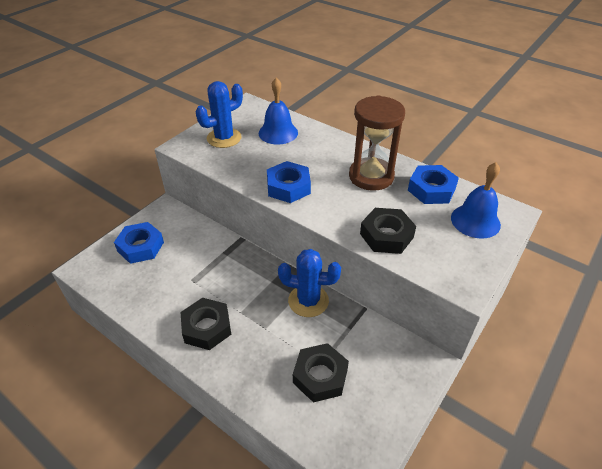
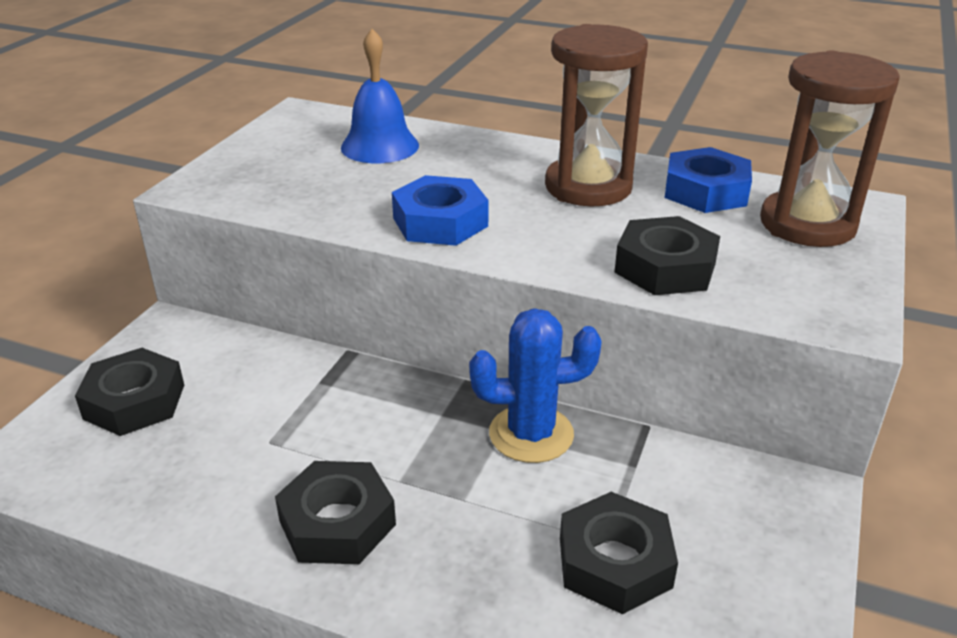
camera: 15 degrees left, 10 degrees down
blue nut [114,222,164,264] -> black nut [75,348,184,436]
blue cactus [196,81,243,148] -> none
blue bell [451,162,501,239] -> brown hourglass [760,50,900,247]

